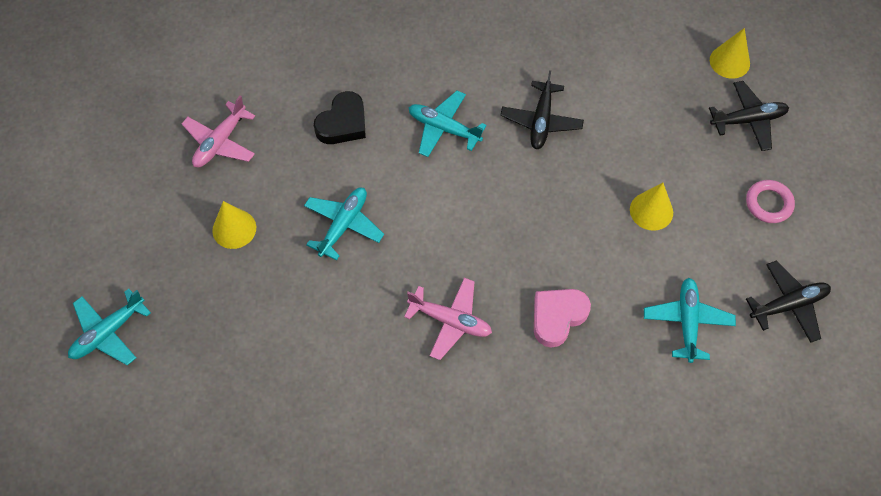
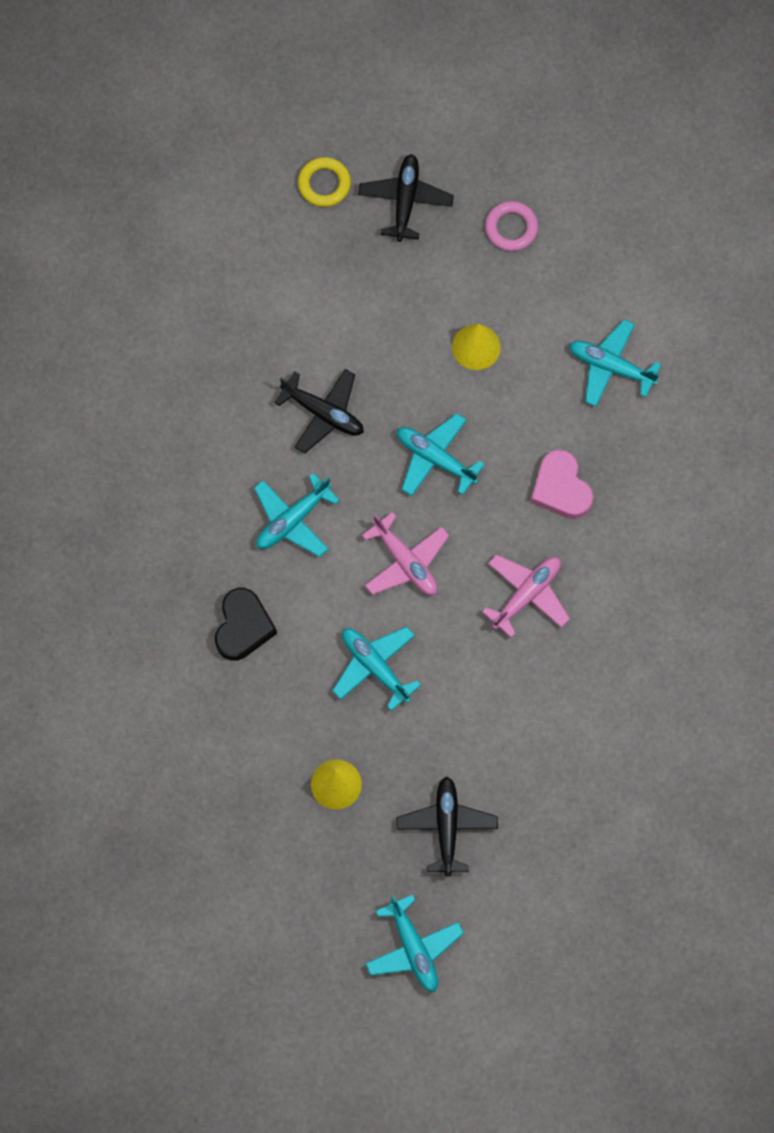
camera: 70 degrees left, 10 degrees up
pink plane [182,96,255,167] -> pink plane moved to [362,512,449,595]
black heart [314,91,366,144] -> black heart turned 45 degrees clockwise [215,588,277,660]
yellow cone [710,28,750,79] -> yellow ring [298,157,351,207]
black plane [746,261,831,343] -> black plane moved to [397,776,498,876]
none -> turquoise plane [397,413,485,496]

